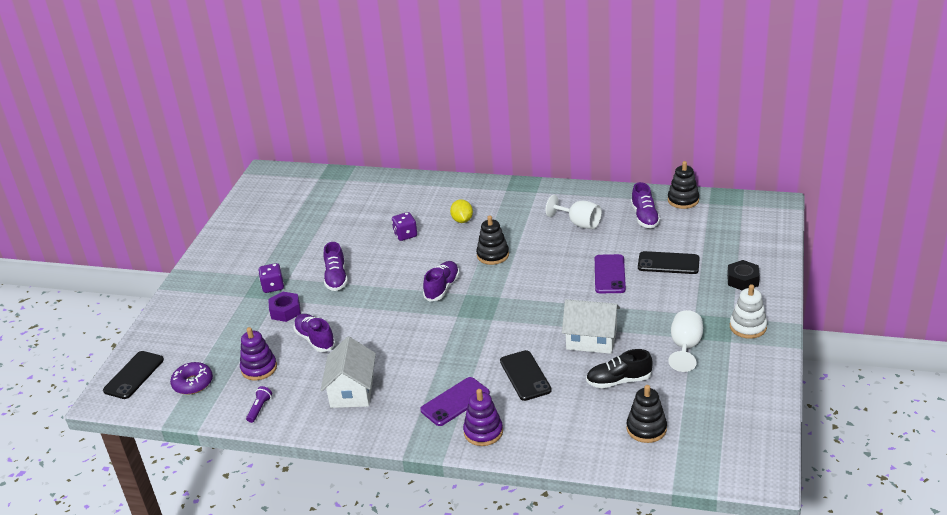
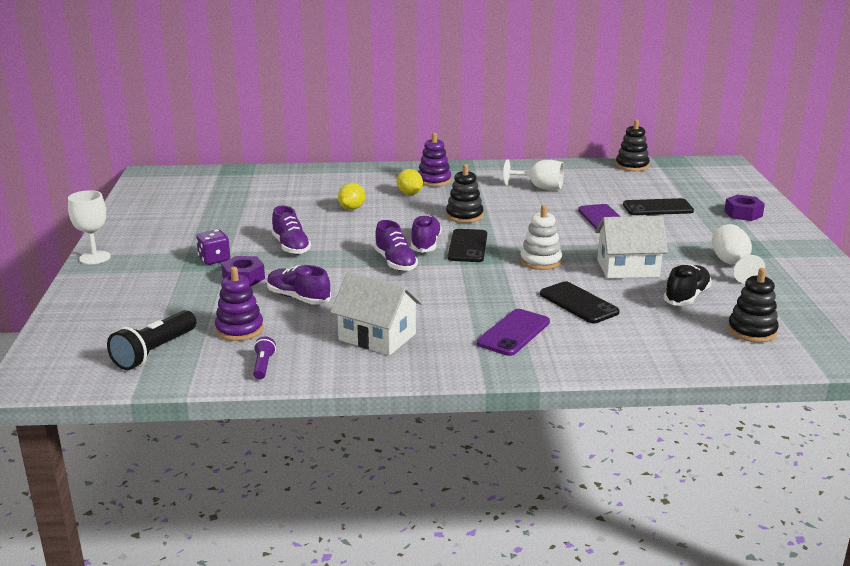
camera: 20 degrees left, 10 degrees down
black phone [103,351,164,399] -> black phone moved to [448,229,487,262]
purple donut [170,362,213,395] -> black flashlight [107,310,196,370]
white house [320,336,376,408] -> white house turned 45 degrees counterclockwise [330,272,422,355]
purple dice [392,212,417,241] -> yellow lemon [338,183,365,210]
purple stacking toy [463,389,503,446] -> purple stacking toy moved to [418,132,451,187]
black shoe [586,349,653,388] -> black shoe turned 150 degrees clockwise [664,264,712,306]
purple shoe [631,182,660,228] -> purple shoe moved to [374,220,418,271]
black nut [727,260,760,290] -> purple nut [724,194,765,221]
white stacking toy [730,284,767,339] -> white stacking toy moved to [520,205,562,270]
none -> white goblet [68,190,111,264]

